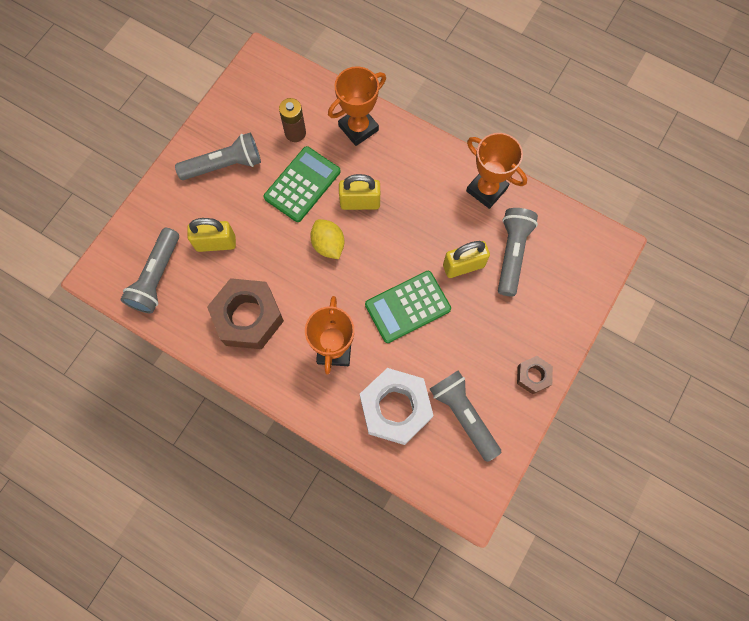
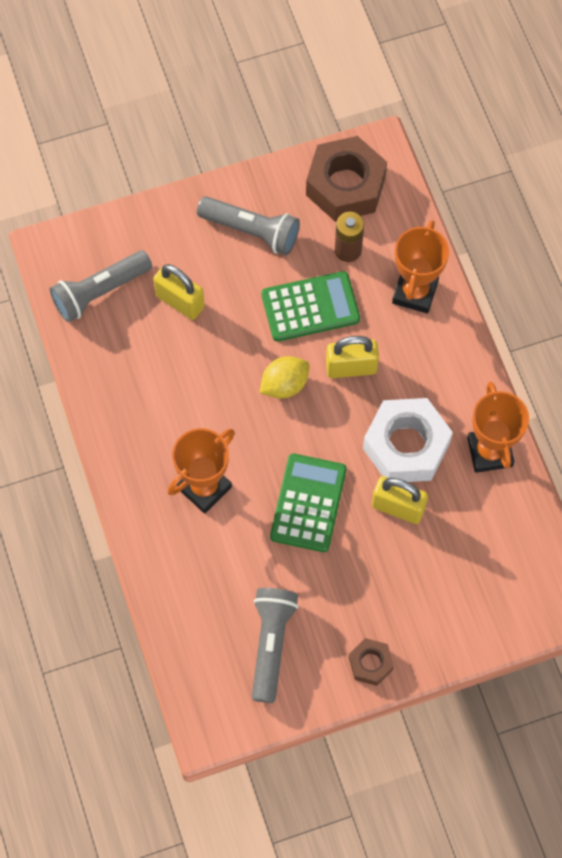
camera: 40 degrees right, 5 degrees down
brown nut [207,278,284,349] -> brown nut moved to [306,136,387,222]
yellow lemon [310,219,344,259] -> yellow lemon turned 45 degrees clockwise [259,356,310,399]
orange trophy [328,66,386,146] -> orange trophy turned 75 degrees counterclockwise [392,220,449,313]
yellow padlock [339,174,380,210] -> yellow padlock turned 45 degrees counterclockwise [326,336,379,378]
white nut [360,368,434,445] -> white nut moved to [363,398,453,482]
green calculator [365,271,451,343] -> green calculator turned 90 degrees clockwise [270,454,347,552]
grey flashlight [498,208,538,296] -> none

